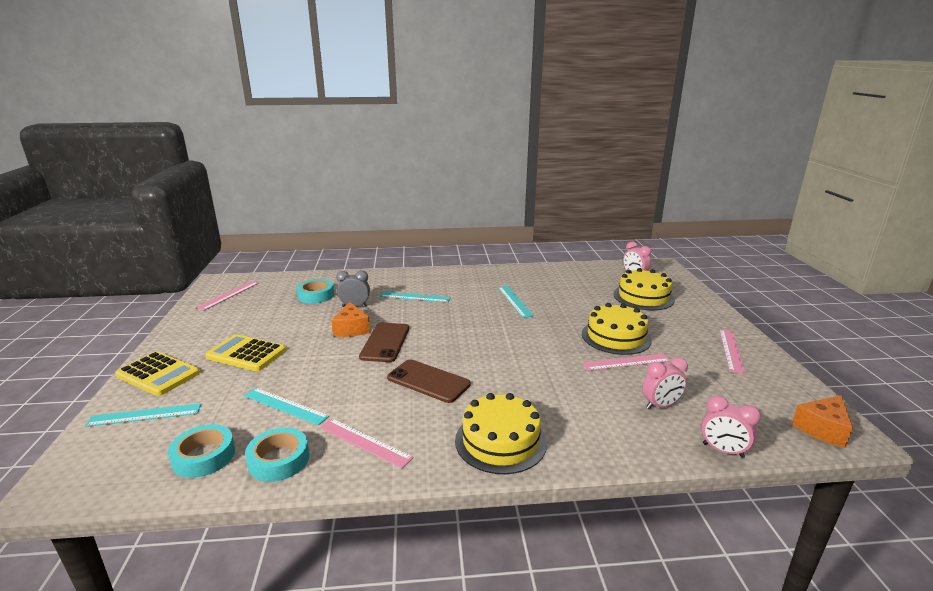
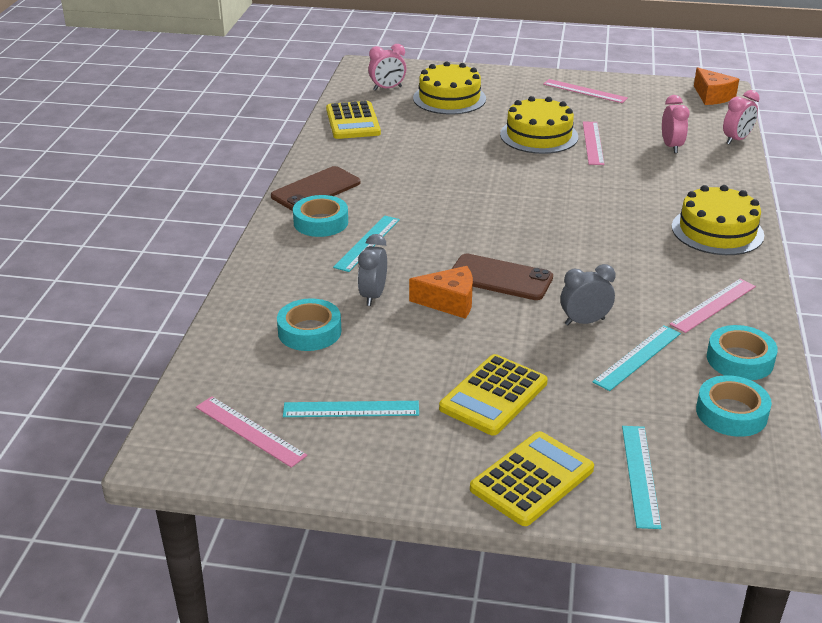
camera: 75 degrees left, 10 degrees up
brown phone [387,359,471,403] -> brown phone moved to [271,166,360,211]
turquoise ruler [498,286,534,318] -> turquoise ruler moved to [283,401,419,417]
none -> turquoise tape [293,195,348,237]
none -> yellow calculator [326,101,381,139]
none -> grey clock [560,264,615,325]

